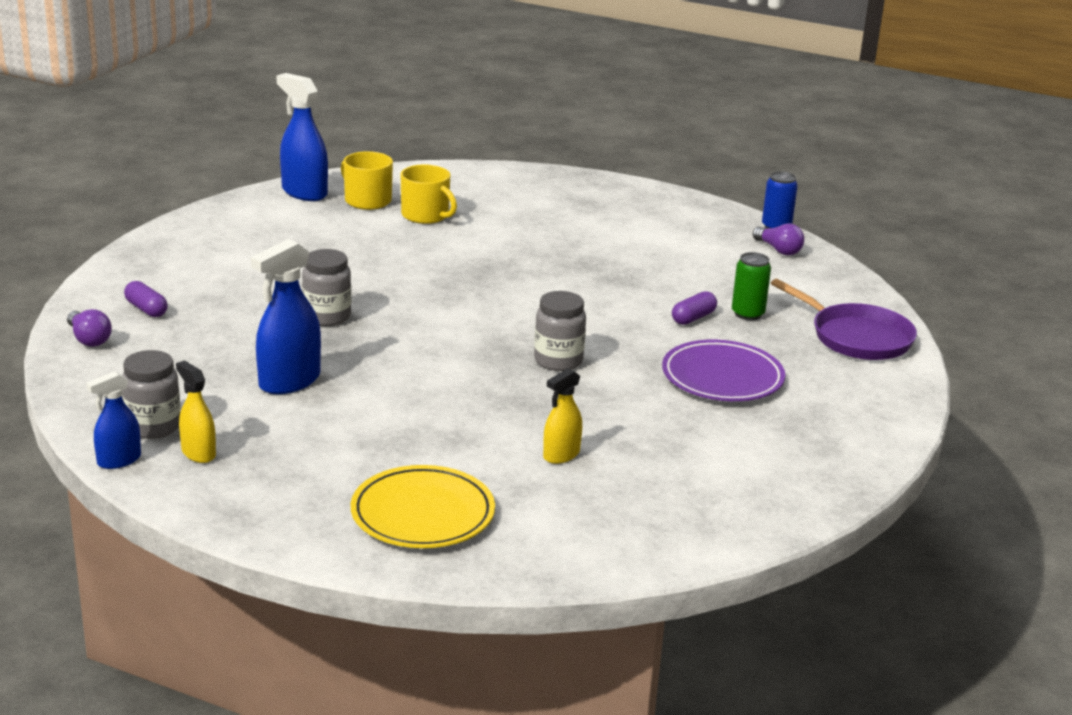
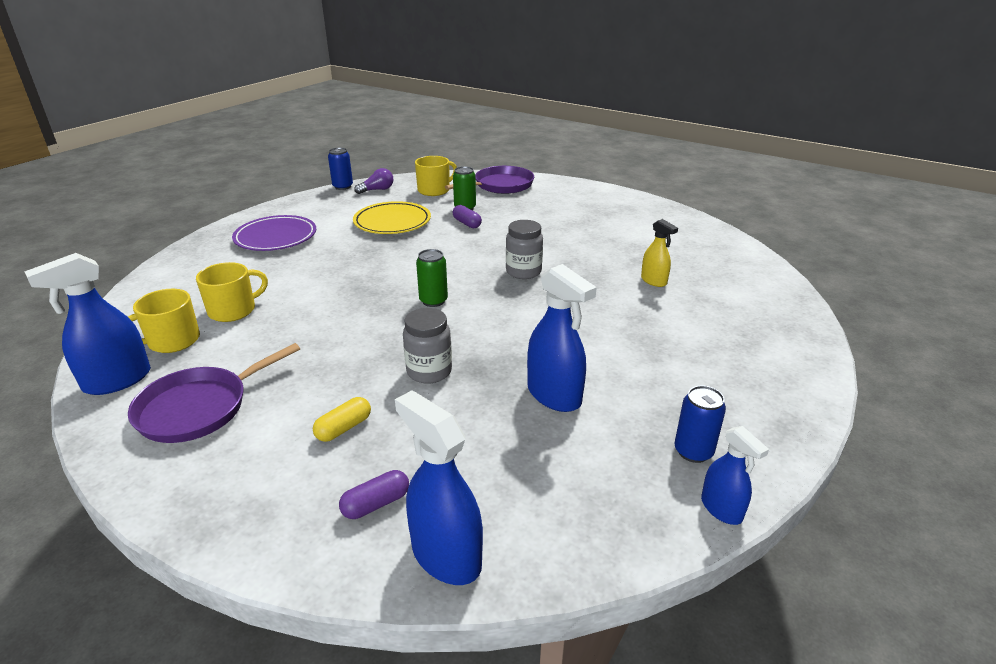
camera: 80 degrees left, 5 degrees up
purple light bulb [67,309,112,347] -> blue spray bottle [395,390,483,585]
grey jar [122,350,181,439] -> none
yellow spray bottle [176,360,216,463] -> blue can [674,385,726,463]
yellow plate [351,465,495,548] -> yellow plate moved to [353,201,431,234]
purple plate [662,340,785,401] -> purple plate moved to [232,215,316,251]
none -> purple pan [128,343,300,443]
none -> yellow capsule [313,397,371,442]
none -> yellow mug [415,156,457,196]
none -> green can [416,249,448,307]

